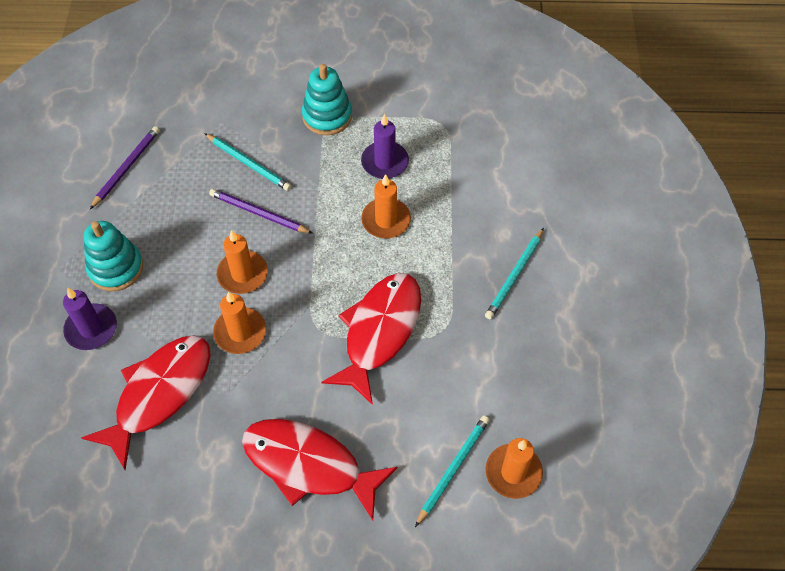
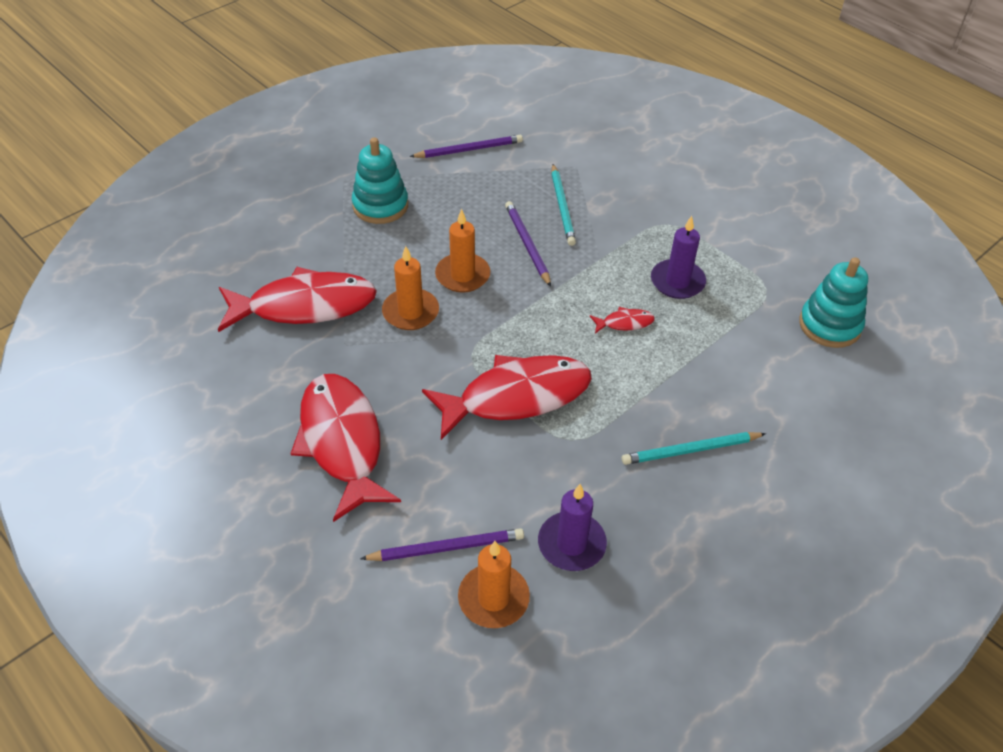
camera: 45 degrees right, 10 degrees down
purple candle [63,288,117,350] -> purple candle moved to [538,484,607,571]
turquoise stacking toy [302,64,352,135] -> turquoise stacking toy moved to [799,257,868,348]
orange candle [361,174,411,239] -> red fish [590,307,655,333]
turquoise pencil [415,415,490,527] -> purple pencil [360,528,524,561]

